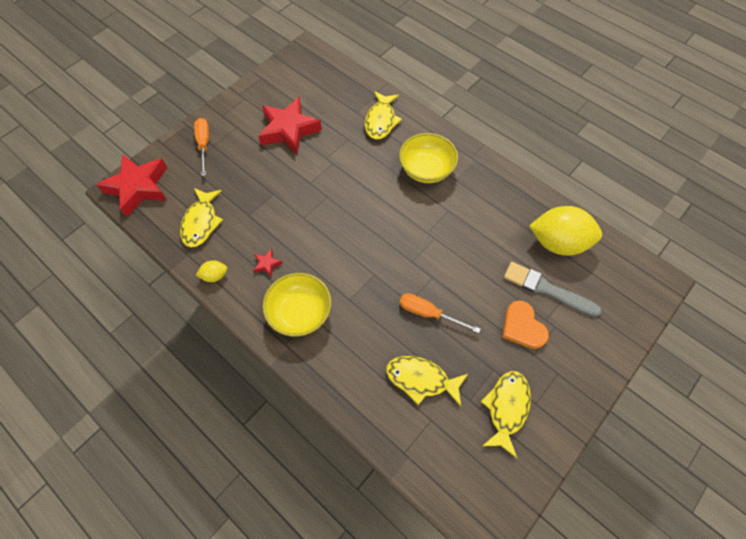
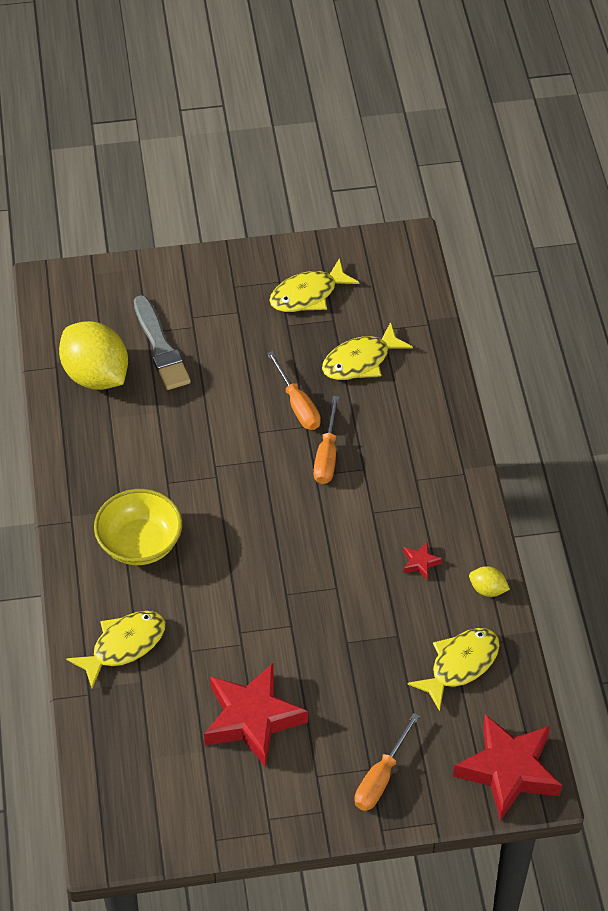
camera: 140 degrees left, 10 degrees down
yellow bowl [262,273,331,337] -> none
yellow fish [386,356,468,406] -> yellow fish turned 90 degrees clockwise [322,322,413,380]
orange heart [502,300,549,349] -> none
none -> orange screwdriver [314,396,339,484]

